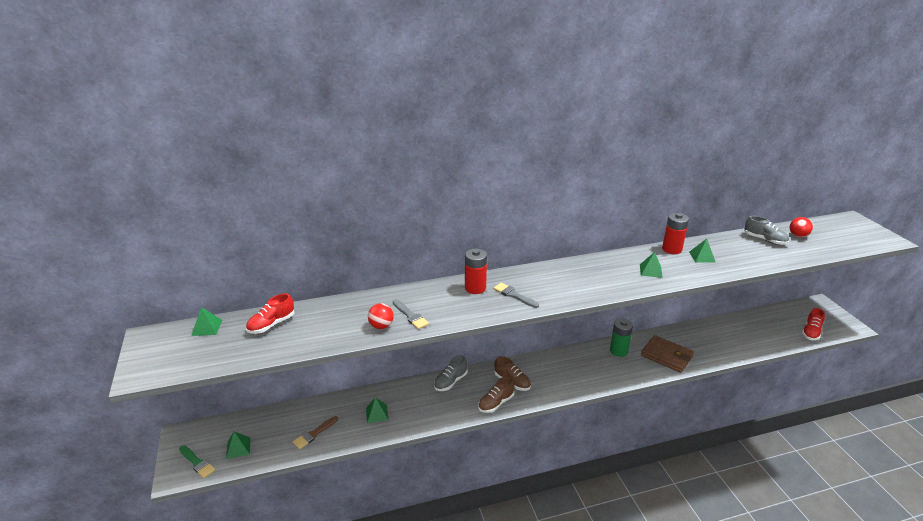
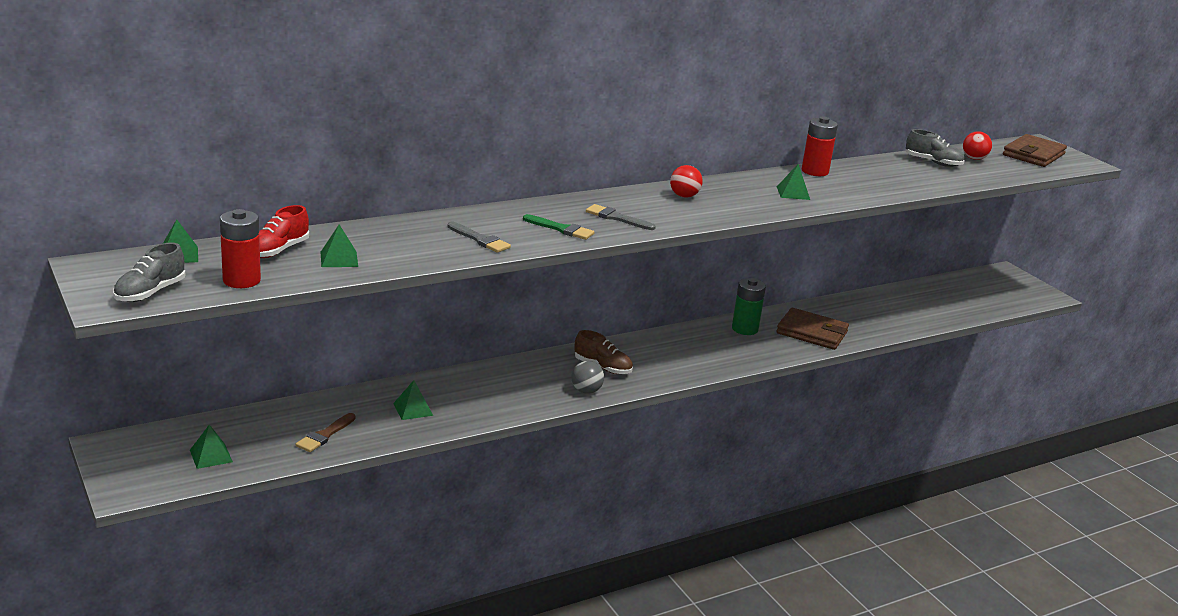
camera: 15 degrees left, 5 degrees down
green brush [179,445,215,478] -> green brush moved to [523,214,594,240]
red ball [368,303,394,329] -> red ball moved to [670,165,703,198]
grey shoe [434,355,467,391] -> grey shoe moved to [113,243,185,302]
red battery [465,249,487,294] -> red battery moved to [220,209,261,288]
brown shoe [478,376,515,413] -> grey ball [571,361,604,394]
green pyramid [689,239,716,263] -> green pyramid moved to [321,225,358,267]
red shoe [802,308,825,340] -> none
none -> brown wallet [1003,134,1067,167]

